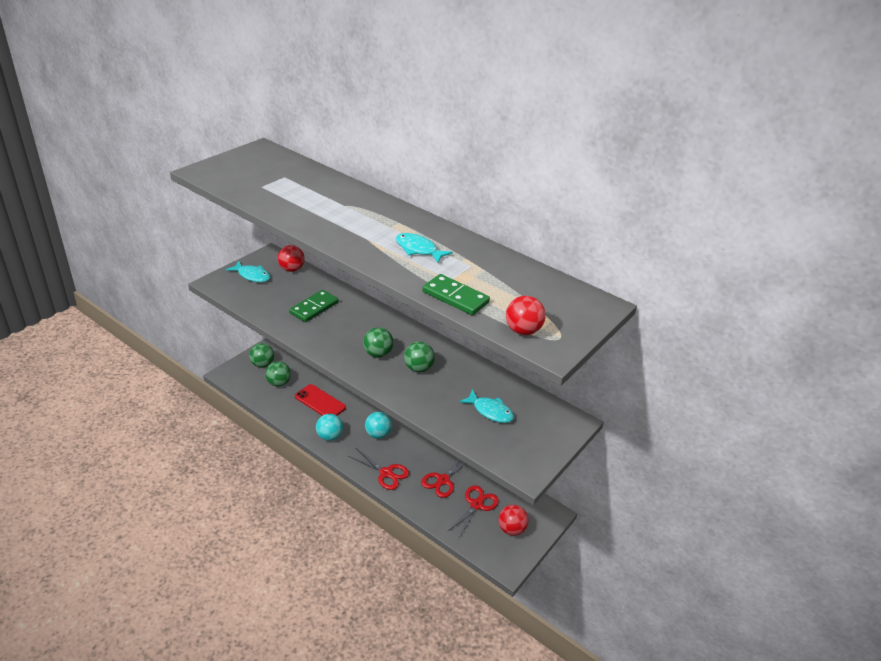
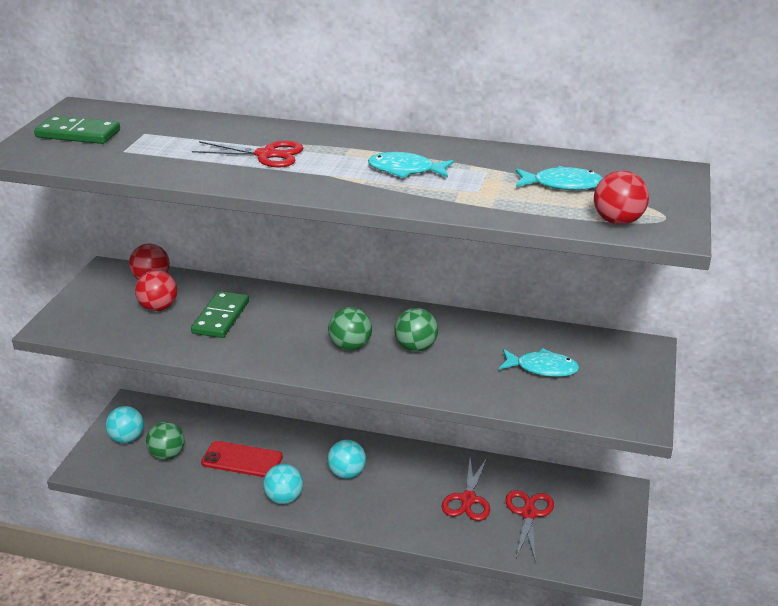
camera: 20 degrees left, 5 degrees down
turquoise fish [226,261,270,282] -> turquoise fish moved to [516,166,603,190]
green ball [249,343,274,368] -> turquoise ball [106,406,144,443]
red scissors [349,448,409,490] -> red scissors moved to [192,141,303,168]
green domino [422,274,490,315] -> green domino moved to [34,116,120,144]
red ball [498,505,529,536] -> red ball moved to [135,270,177,311]

